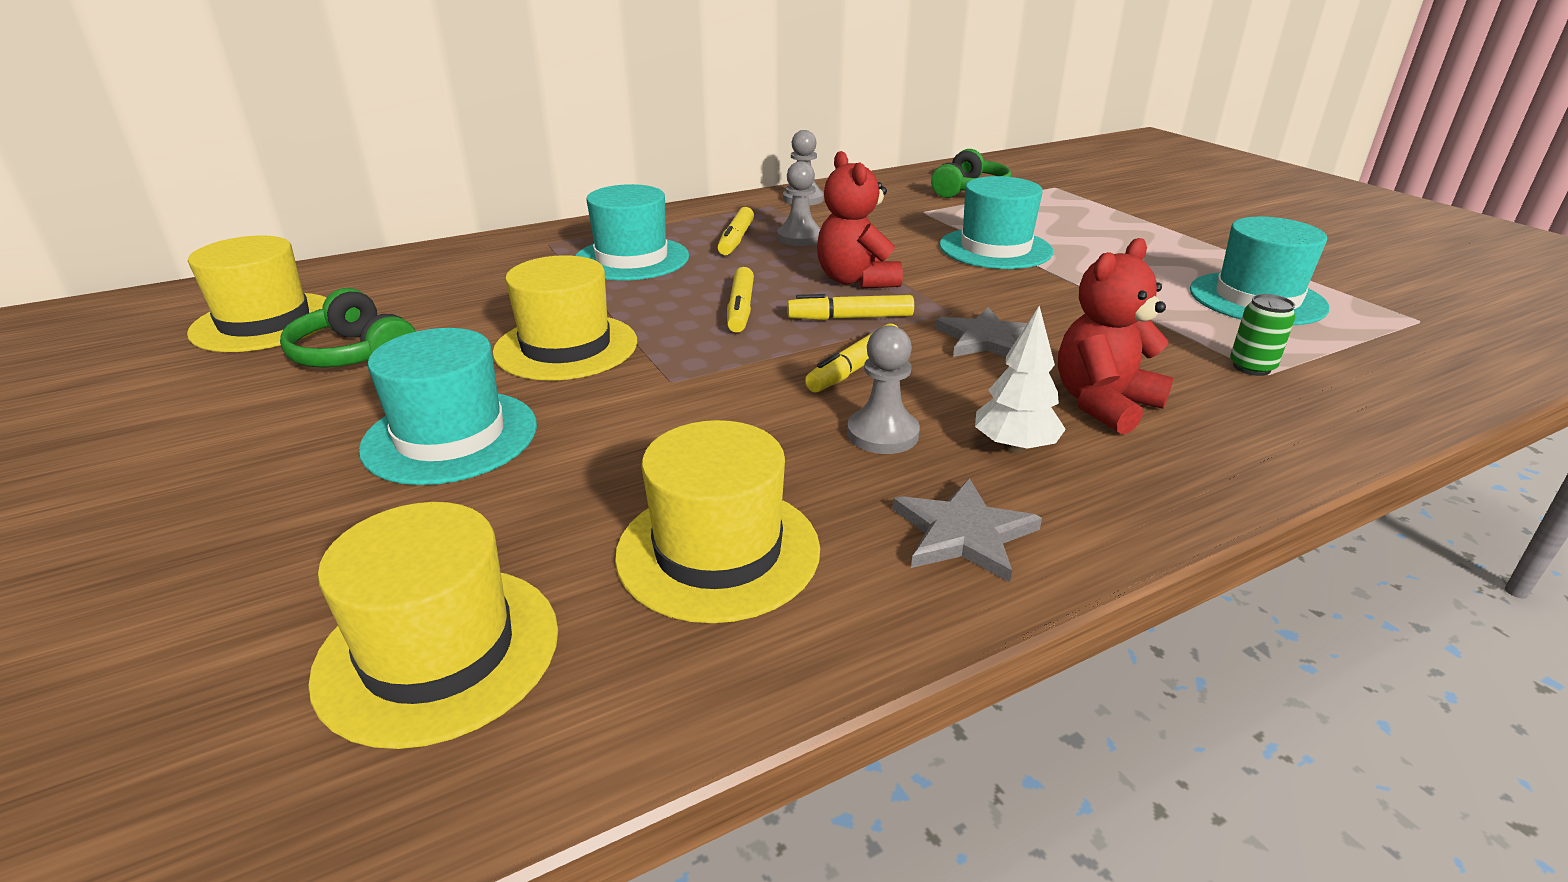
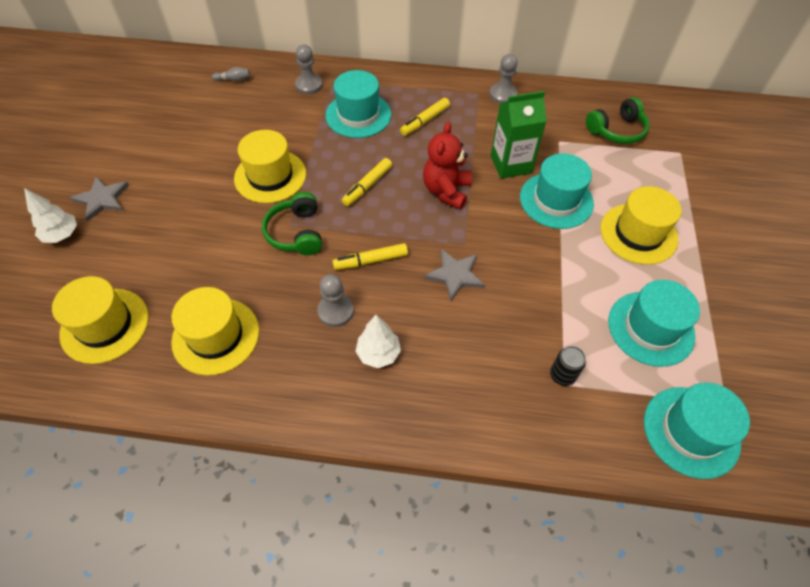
camera: 35 degrees right, 25 degrees up
yellow hat [187,235,327,352] -> yellow hat moved to [600,186,682,265]
green headphones [280,288,416,368] -> green headphones moved to [262,192,322,255]
turquoise hat [359,328,537,485] -> turquoise hat moved to [644,383,750,479]
grey pawn [777,161,821,246] -> grey pawn moved to [295,44,323,94]
yellow marker [787,294,914,320] -> none
grey star [892,478,1042,583] -> grey star moved to [70,176,129,222]
red teddy bear [1058,238,1173,435] -> none
green can [1230,294,1296,376] -> black can [550,346,586,386]
none -> white tree [24,188,77,243]
none -> grey bowling pin [212,67,250,82]
none -> green carton [491,91,547,179]

